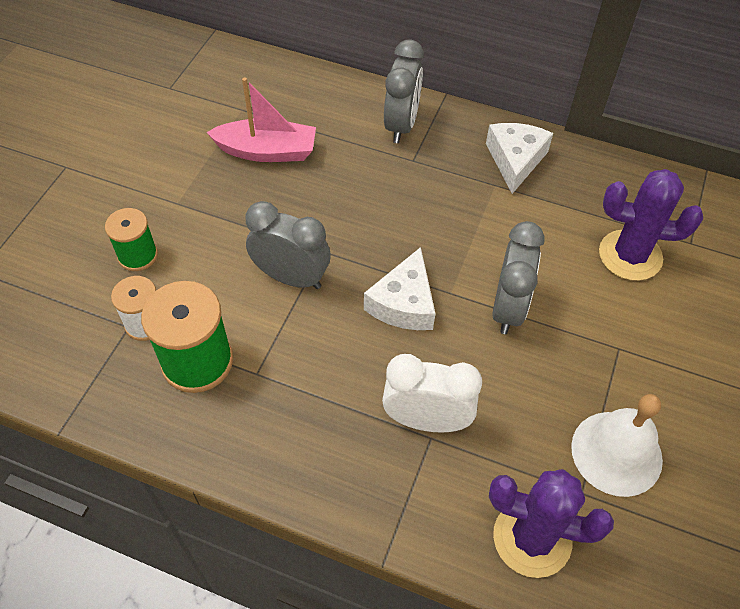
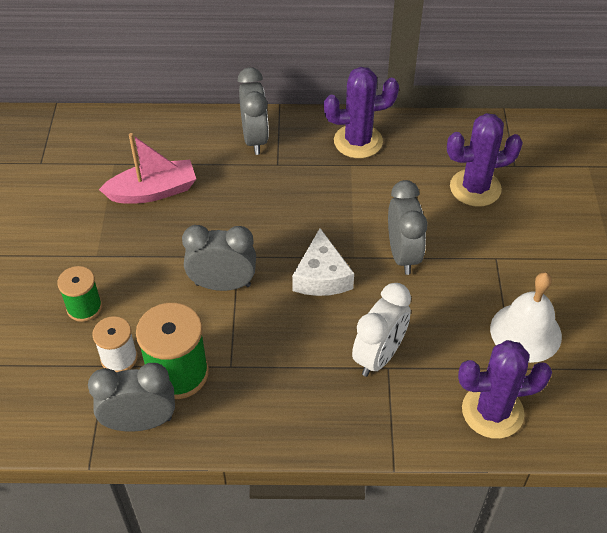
camera: 20 degrees left, 5 degrees down
white clock [382,354,482,432] -> white clock turned 135 degrees clockwise [352,283,411,377]
white cheese [486,123,553,194] -> purple cactus [324,67,399,158]
none -> grey clock [88,363,175,432]

